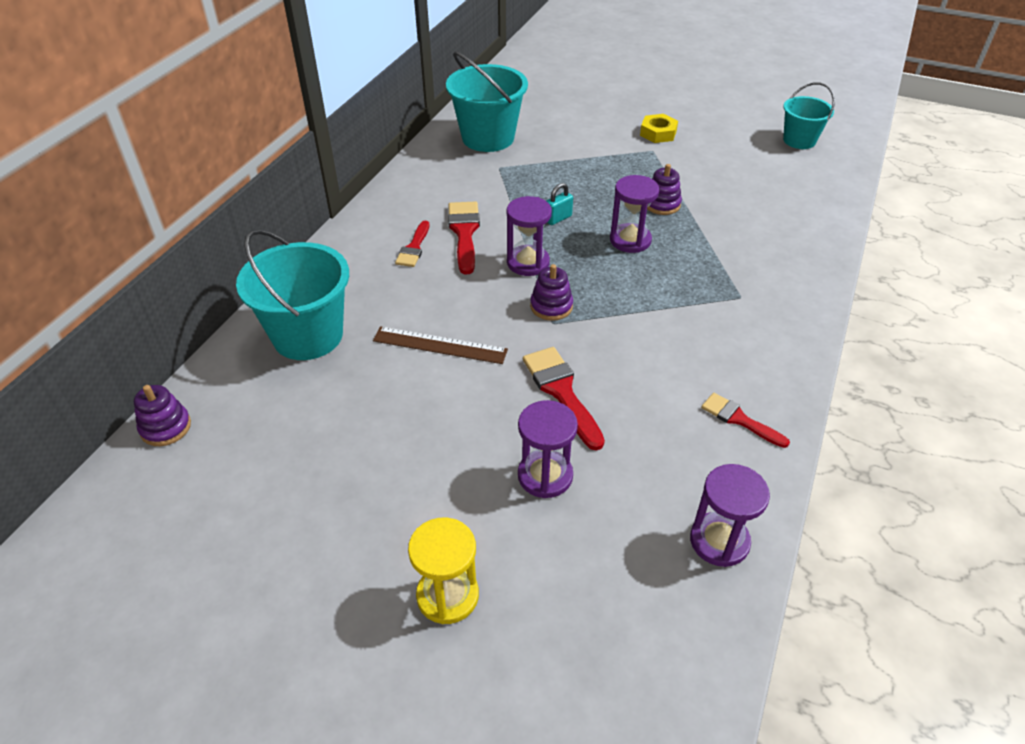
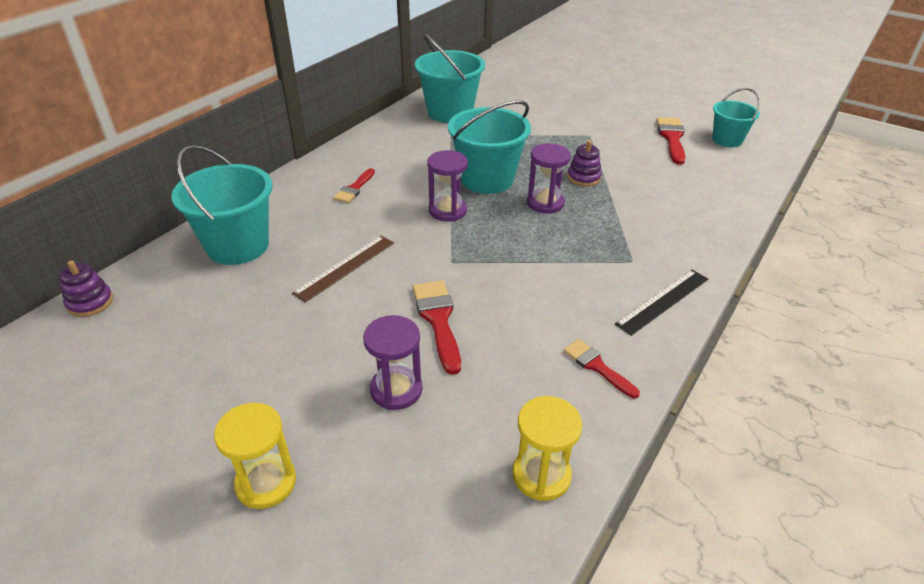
camera: 10 degrees right, 5 degrees down
brown ruler [373,326,508,364] -> brown ruler turned 75 degrees counterclockwise [292,236,394,302]
red brush [448,201,480,274] -> red brush moved to [656,117,686,165]
purple stacking toy [530,264,573,321] -> none
turquoise padlock [546,183,573,225] -> turquoise bucket [448,100,531,194]
yellow nut [640,114,678,143] -> none
purple hourglass [690,464,770,567] -> yellow hourglass [513,396,582,501]
none -> black ruler [615,270,708,336]

